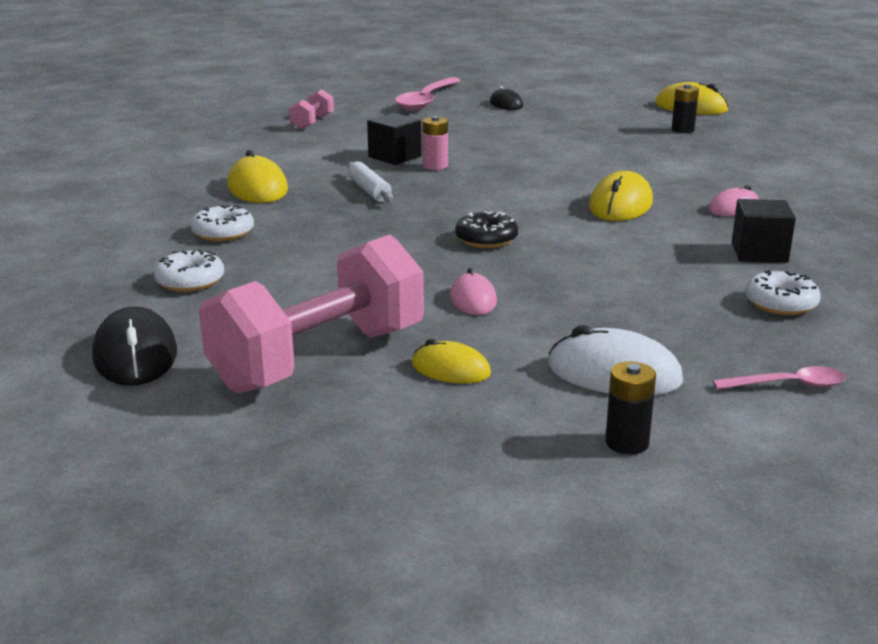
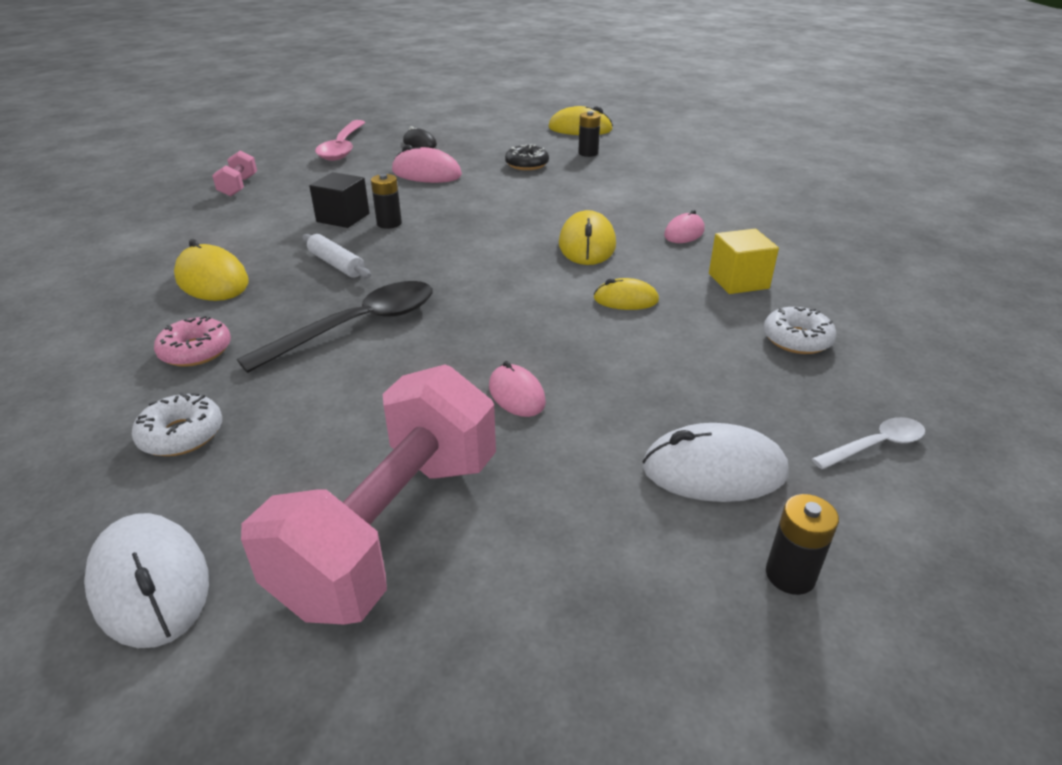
camera: 20 degrees left, 10 degrees up
black mouse [92,307,177,386] -> white mouse [84,513,209,648]
white donut [191,205,254,242] -> pink donut [154,316,231,367]
yellow mouse [412,339,491,383] -> yellow mouse moved to [594,278,659,310]
pink battery [423,116,448,170] -> black battery [371,174,402,229]
black donut [455,211,518,248] -> black donut moved to [505,144,549,170]
pink spoon [713,366,846,389] -> white spoon [812,417,925,469]
black cube [732,199,796,263] -> yellow cube [709,229,779,294]
none -> black spoon [237,281,433,373]
none -> pink mouse [392,145,462,183]

